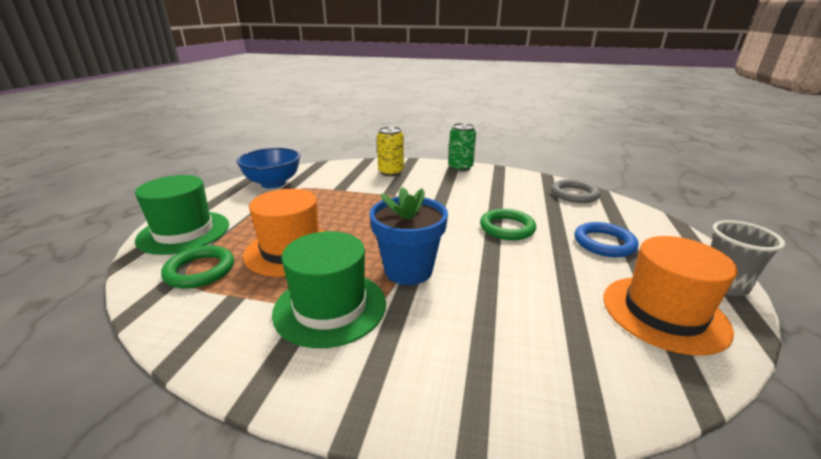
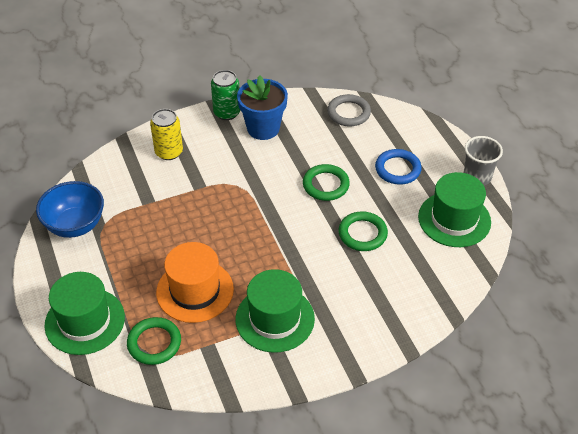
camera: 35 degrees left, 20 degrees up
blue flower pot [370,187,448,285] -> blue flower pot moved to [237,76,288,140]
orange hat [603,236,737,356] -> green hat [418,172,491,247]
none -> green ring [339,211,388,251]

